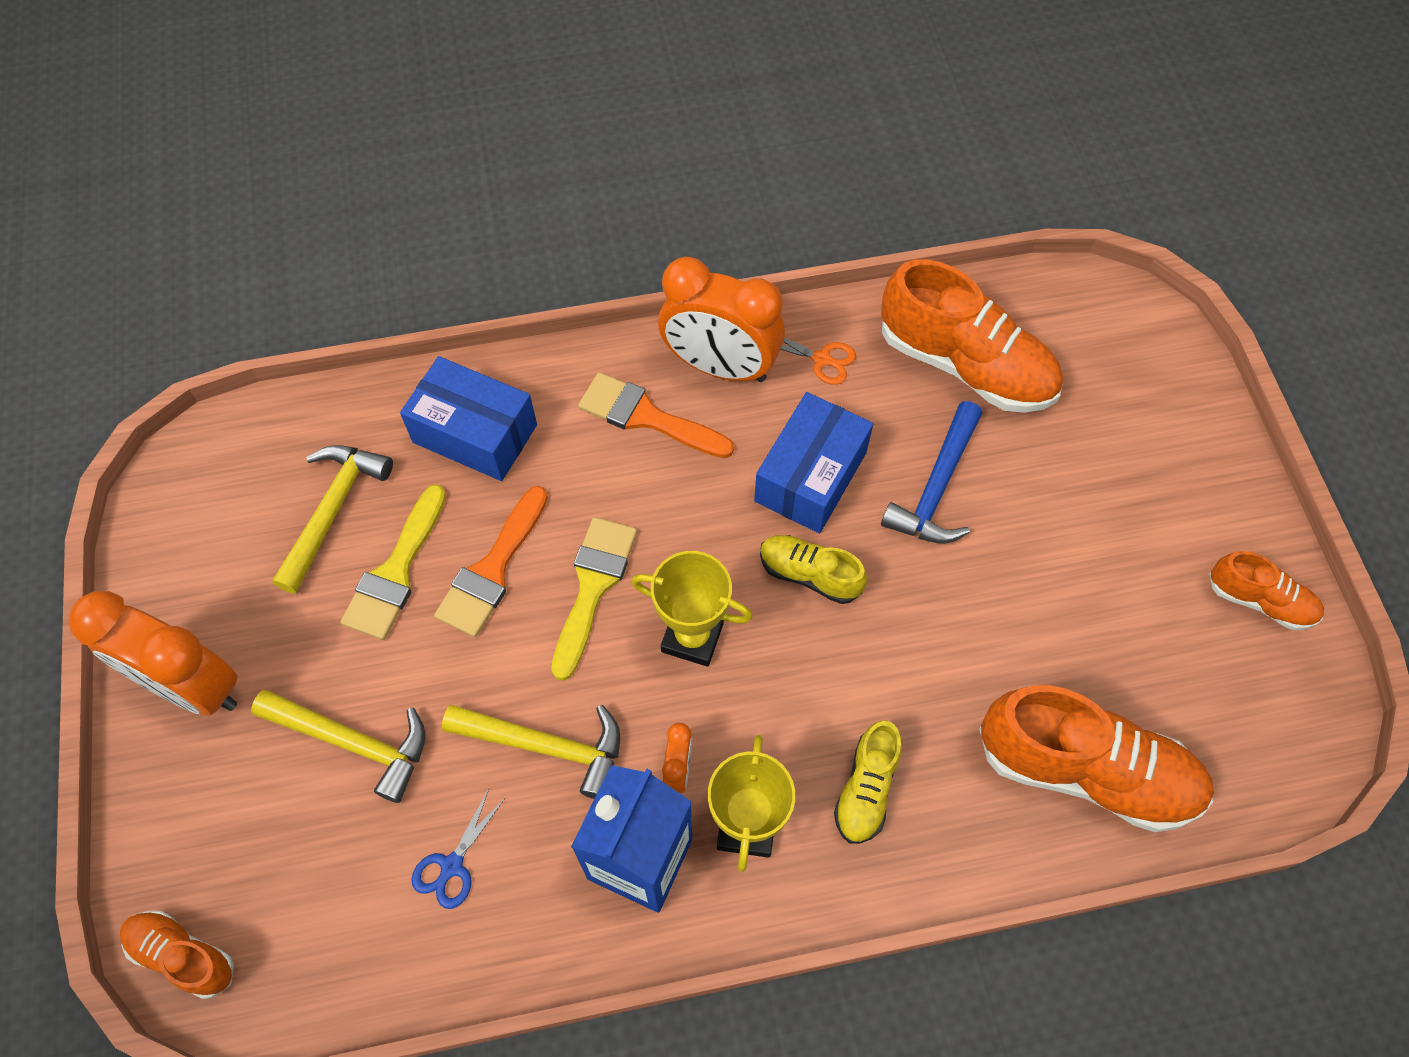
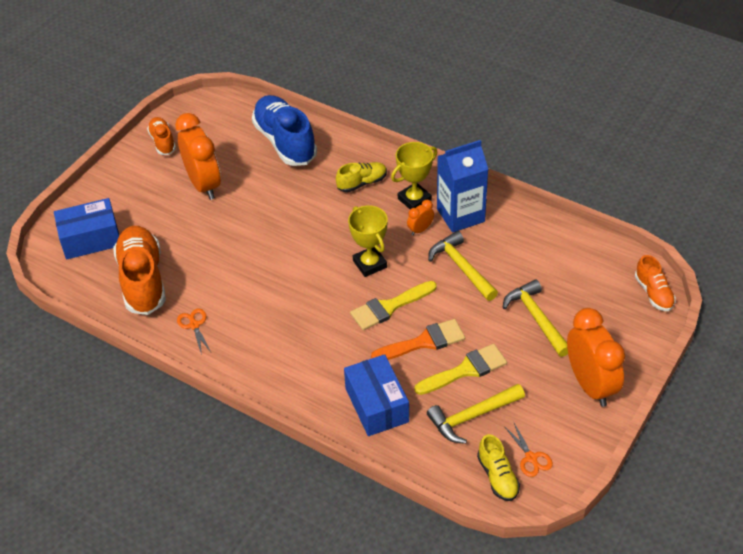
camera: 135 degrees left, 15 degrees down
blue scissors [411,789,505,909] -> none
orange brush [578,372,734,458] -> none
orange clock [658,257,785,382] -> orange clock moved to [175,113,221,200]
blue box [754,392,873,533] -> blue box moved to [54,198,119,260]
yellow shoe [760,535,867,604] -> yellow shoe moved to [477,434,520,501]
blue hammer [881,401,982,544] -> none
orange shoe [979,685,1214,832] -> blue shoe [252,95,317,166]
none -> orange scissors [504,421,553,477]

